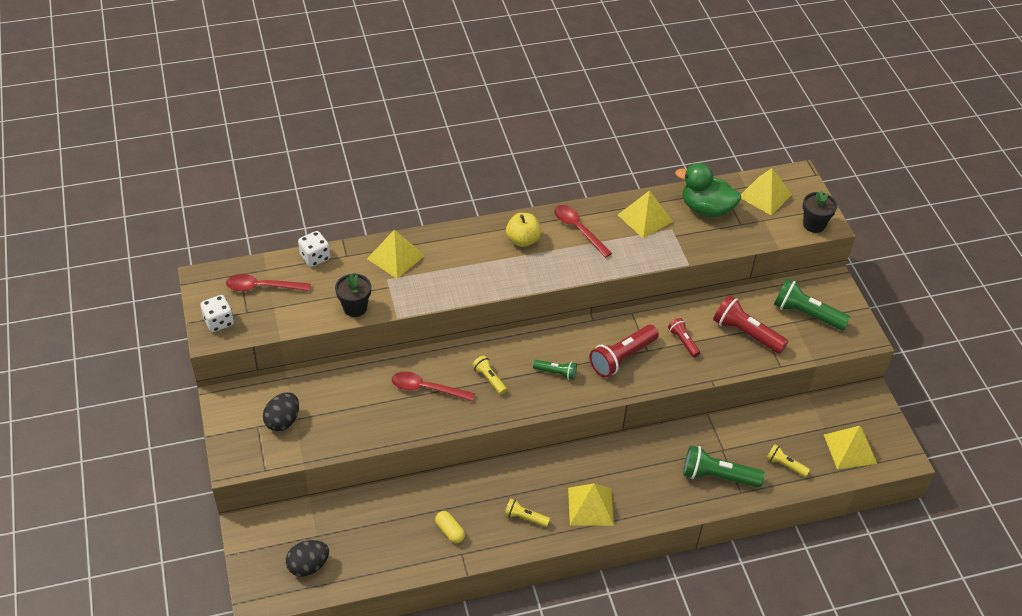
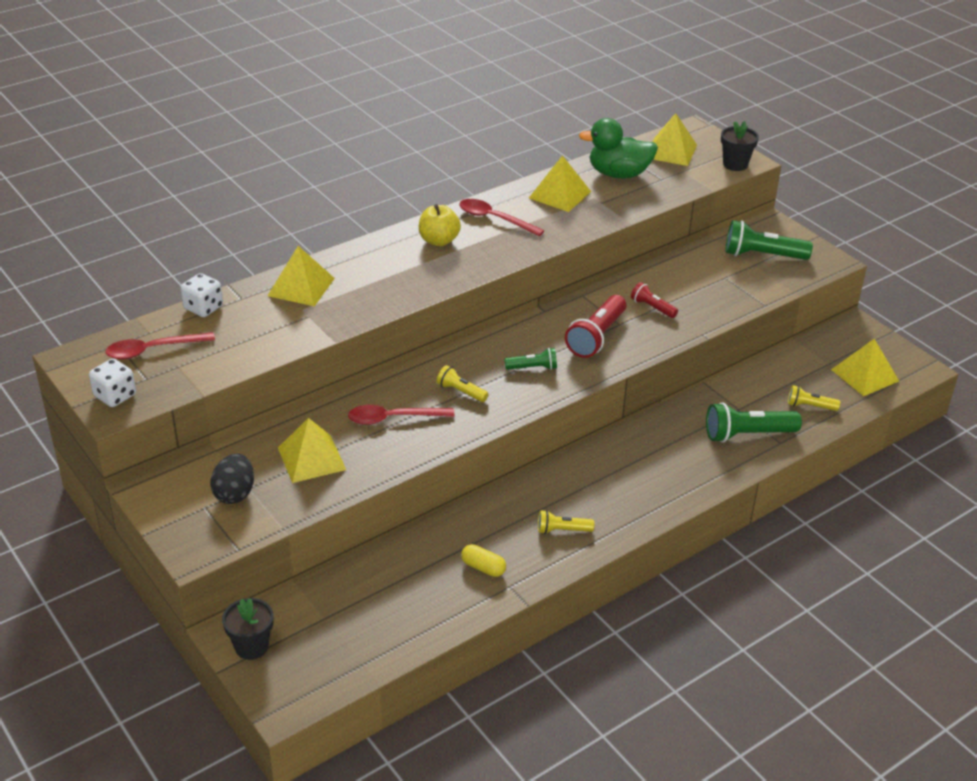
camera: 20 degrees left, 10 degrees down
black egg [286,540,329,577] -> none
black flower pot [335,274,371,317] -> black flower pot moved to [222,598,273,660]
yellow pyramid [568,483,614,526] -> yellow pyramid moved to [278,418,346,483]
red flashlight [713,295,788,354] -> none

